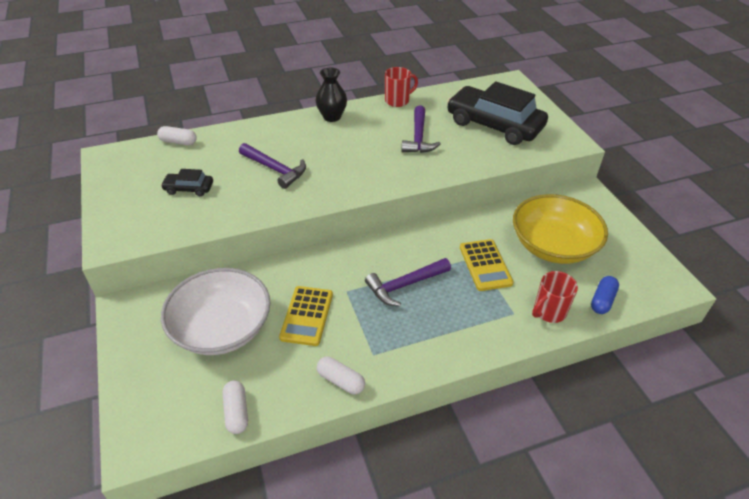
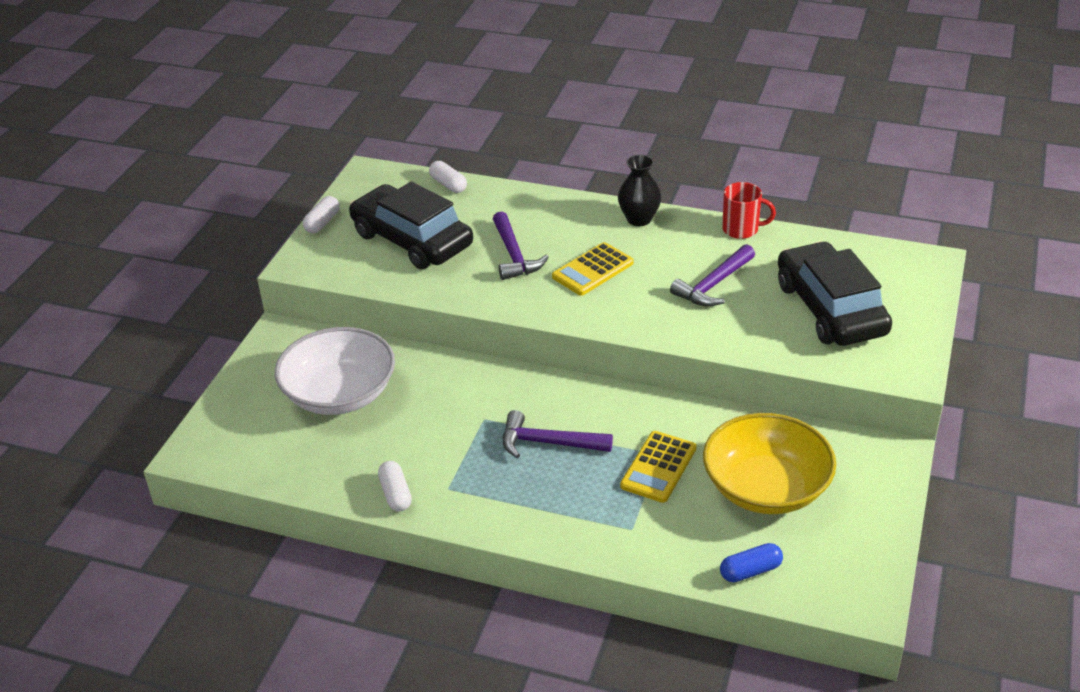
camera: 40 degrees right, 5 degrees down
black car [161,169,213,196] -> black car [349,181,473,269], size x2.26
white capsule [223,380,248,434] -> white capsule moved to [303,196,340,233]
yellow calculator [279,286,333,346] -> yellow calculator moved to [552,242,634,296]
red mug [532,271,578,323] -> none

